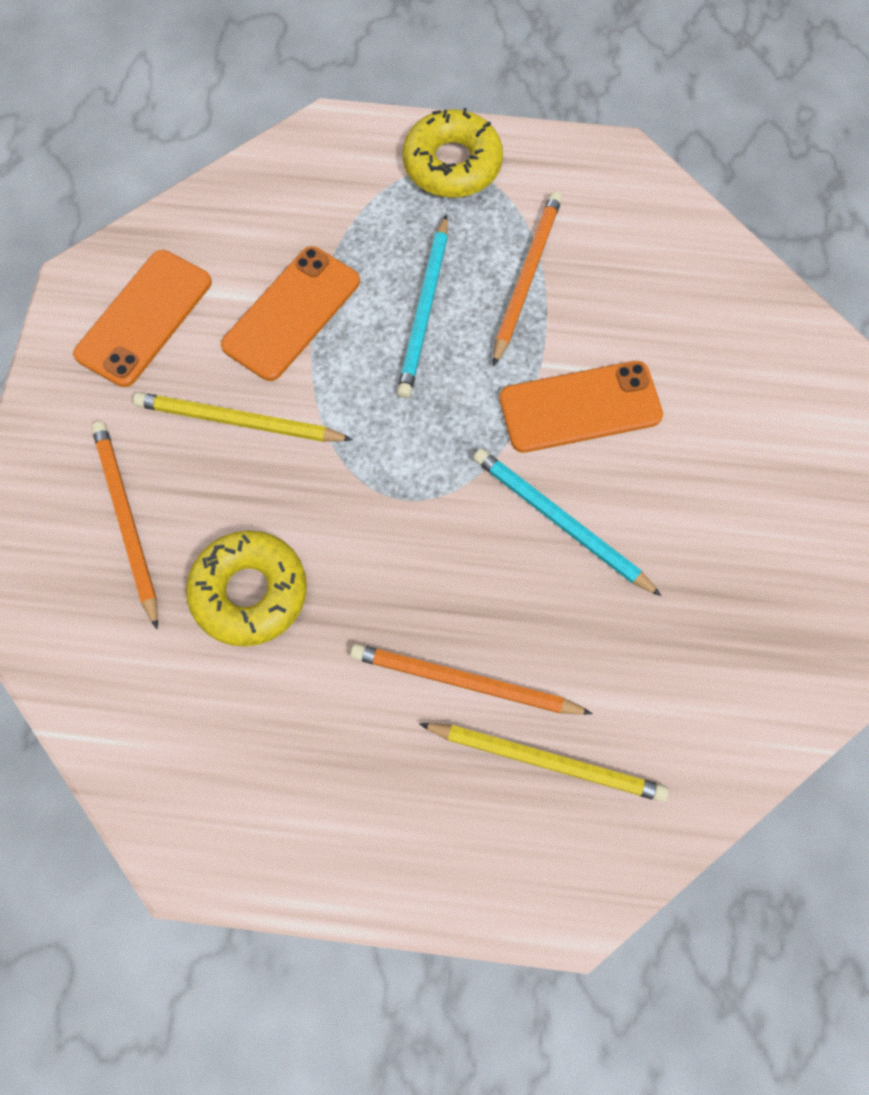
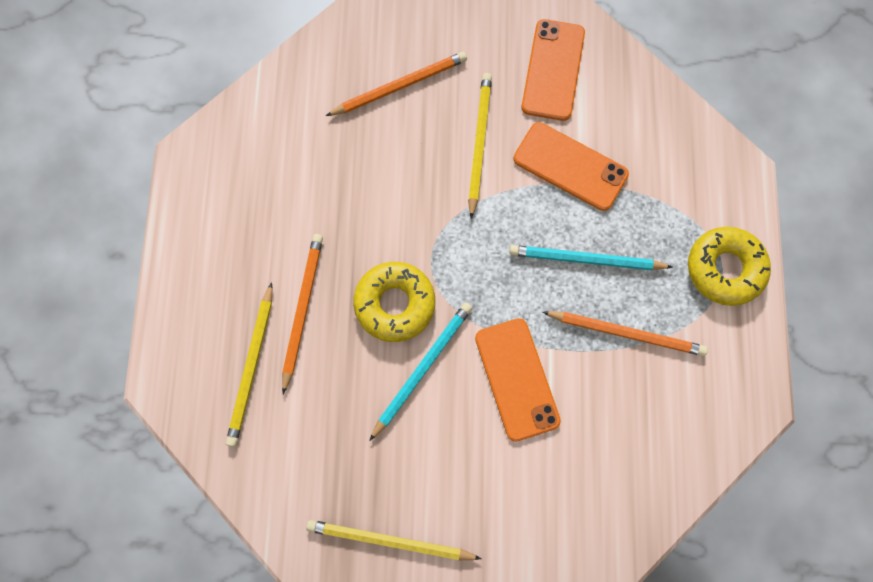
camera: 85 degrees right, 5 degrees up
orange phone [73,250,212,387] -> orange phone turned 75 degrees clockwise [521,19,585,121]
yellow donut [186,530,307,647] -> yellow donut moved to [353,262,435,342]
none -> yellow pencil [306,520,482,560]

